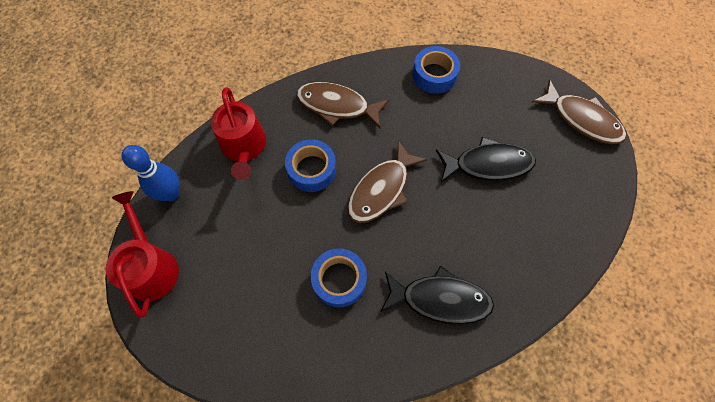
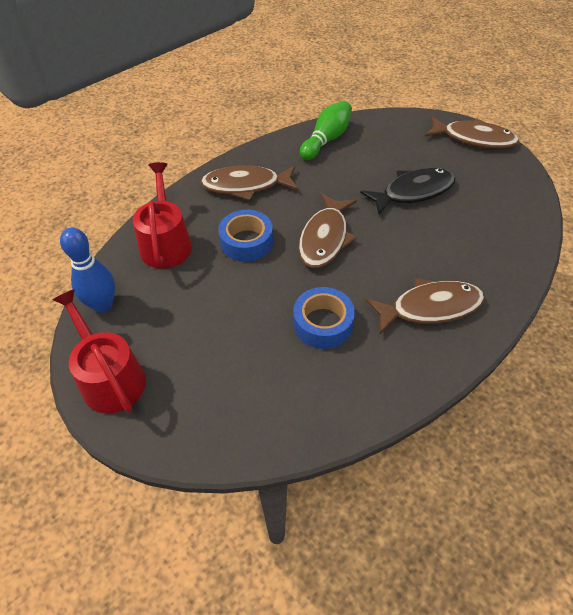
camera: 20 degrees left, 15 degrees down
red watering can [211,88,266,180] -> red watering can turned 150 degrees counterclockwise [133,162,192,269]
black fish [381,266,494,324] -> brown fish [366,278,485,334]
blue tape [412,46,460,94] -> green bowling pin [300,101,352,160]

